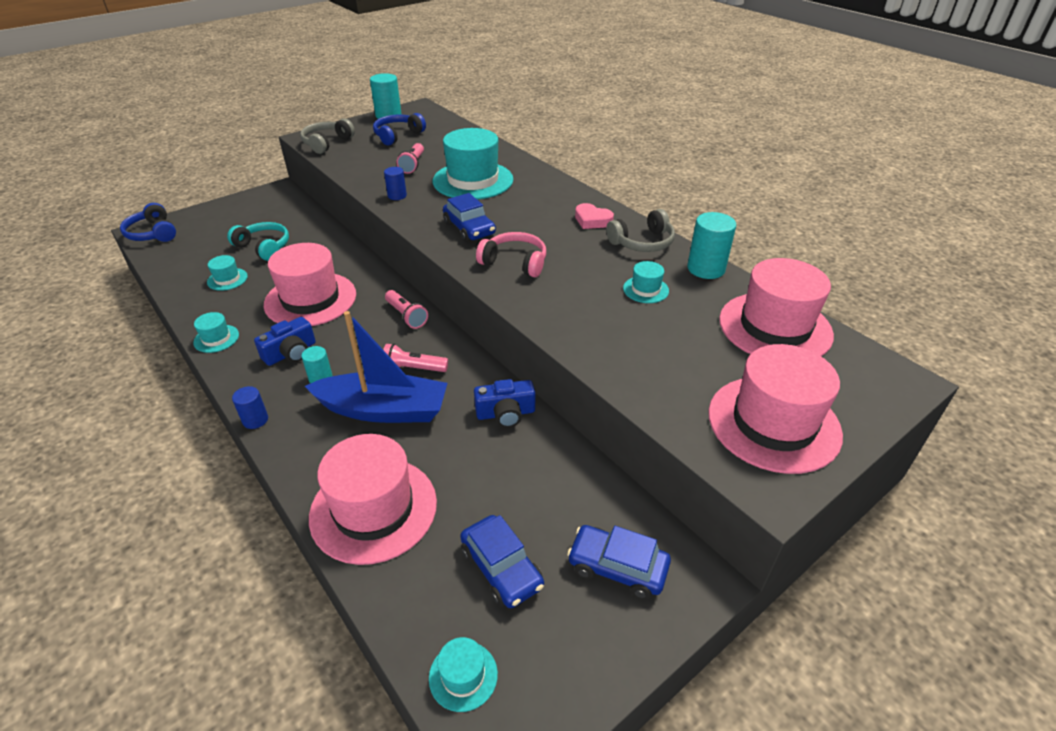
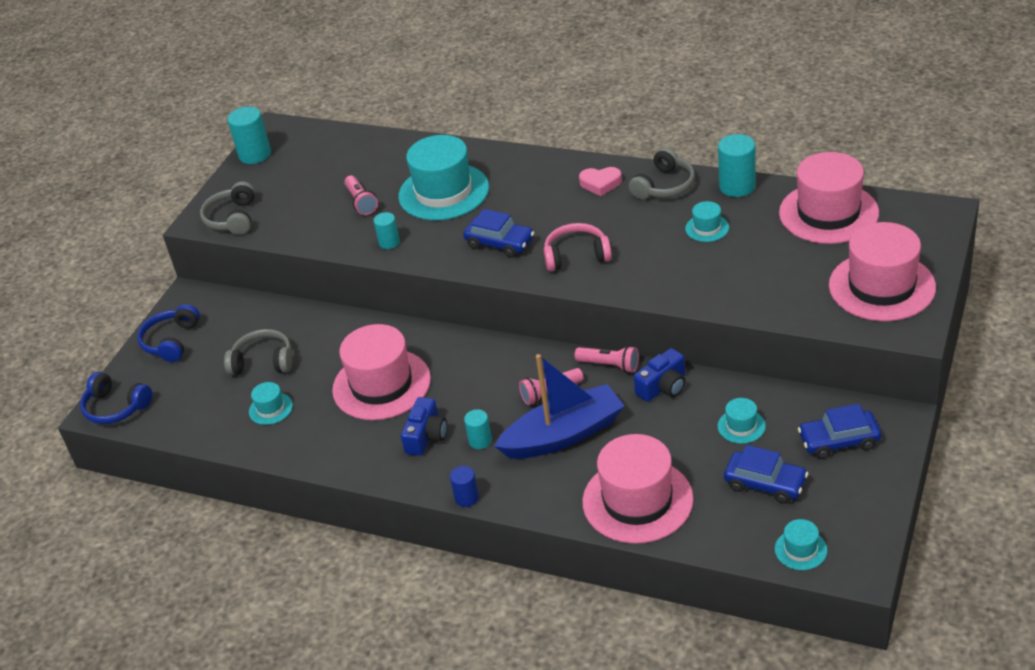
camera: 25 degrees left, 0 degrees up
turquoise hat [193,312,239,353] -> turquoise hat moved to [718,398,766,444]
turquoise headphones [227,222,289,261] -> grey headphones [224,329,292,375]
blue headphones [373,113,426,146] -> blue headphones moved to [137,304,200,362]
blue cylinder [384,167,407,200] -> turquoise cylinder [374,212,400,249]
pink flashlight [385,290,428,329] -> pink flashlight moved to [574,346,639,373]

